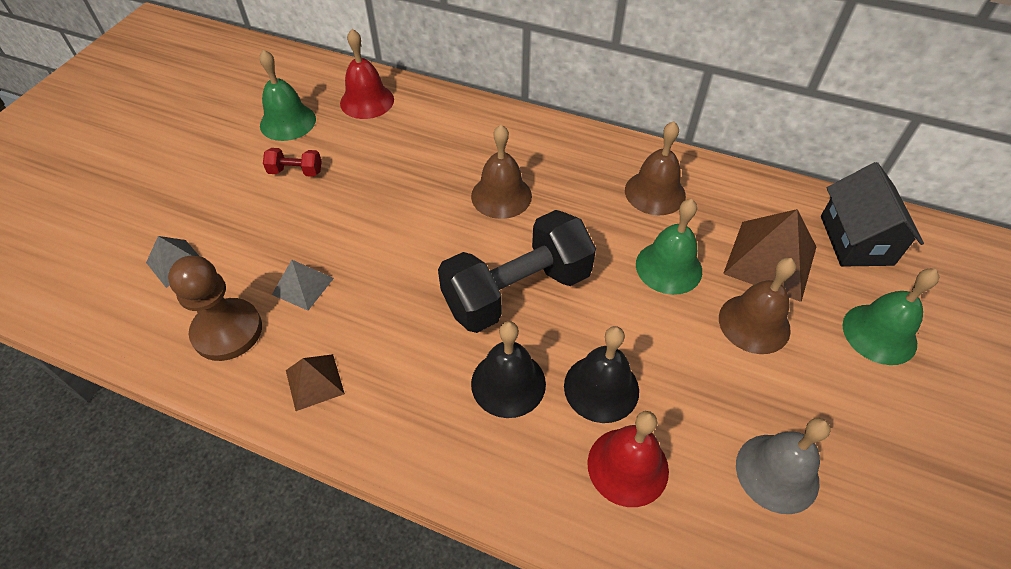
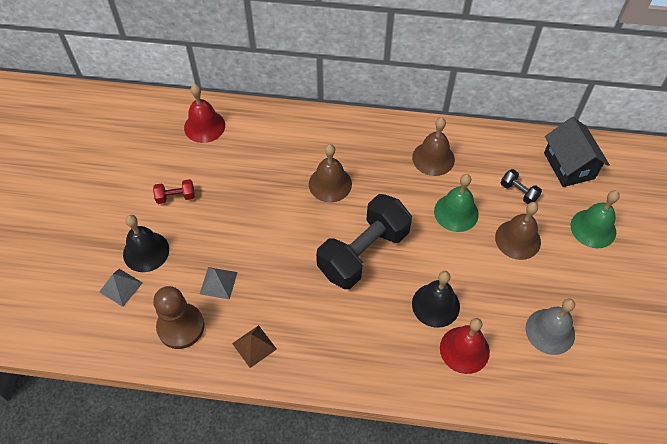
camera: 15 degrees left, 5 degrees up
green bell [259,49,316,141] -> none
black bell [471,321,546,418] -> black bell moved to [123,215,169,272]
brown pyramid [723,209,817,302] -> black dumbbell [501,169,542,204]

